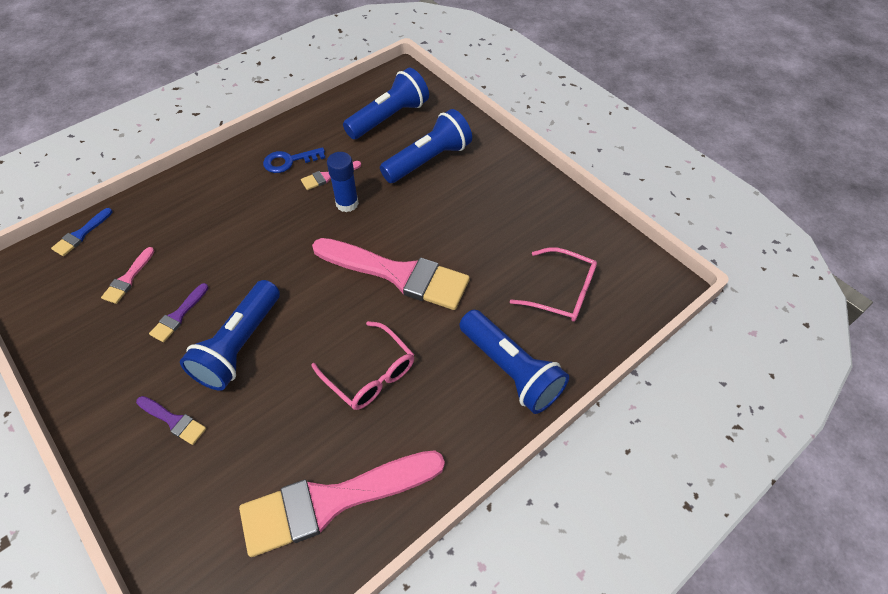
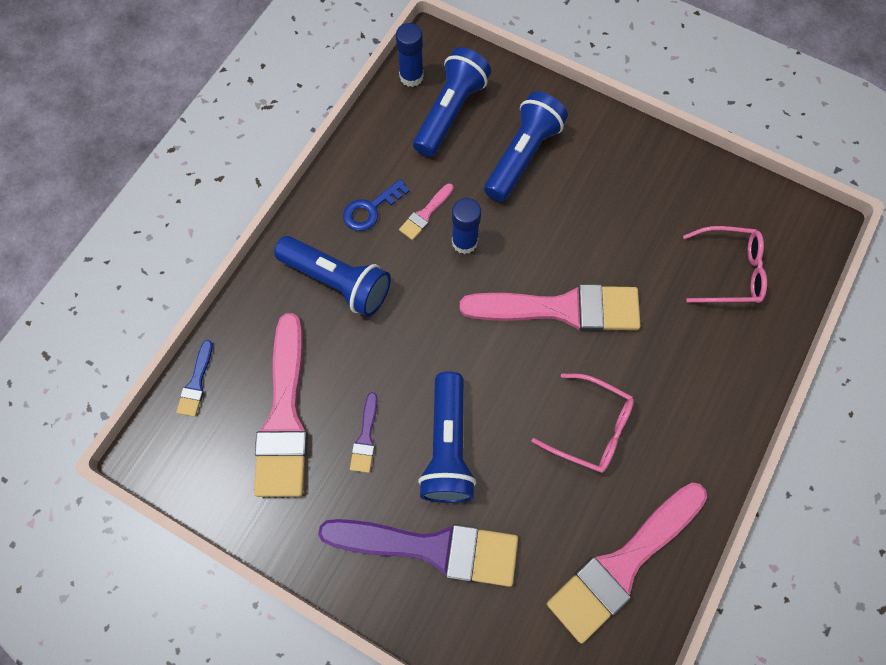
camera: 20 degrees left, 15 degrees up
pink brush [101,247,154,304] -> pink brush [254,313,308,497], size x2.34
purple brush [136,396,206,445] -> purple brush [318,519,518,587], size x2.34
blue flashlight [459,310,569,414] -> blue flashlight moved to [274,236,391,317]
none -> blue glue stick [396,23,424,87]

